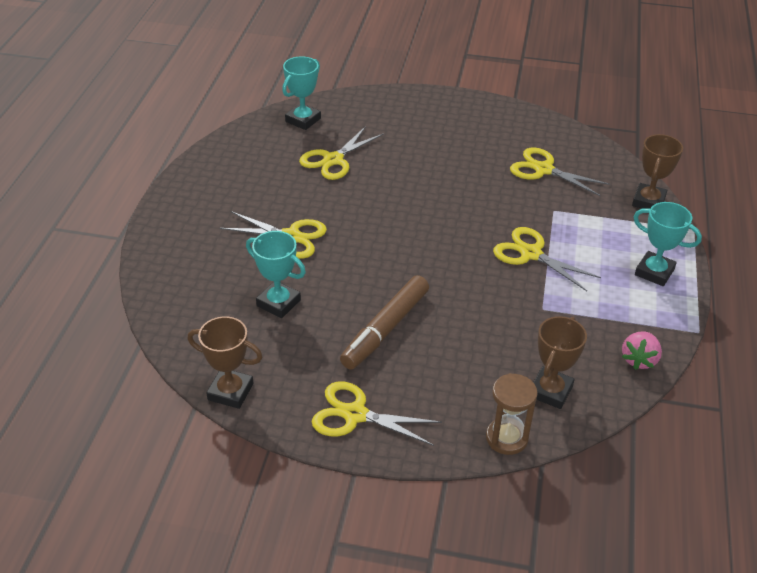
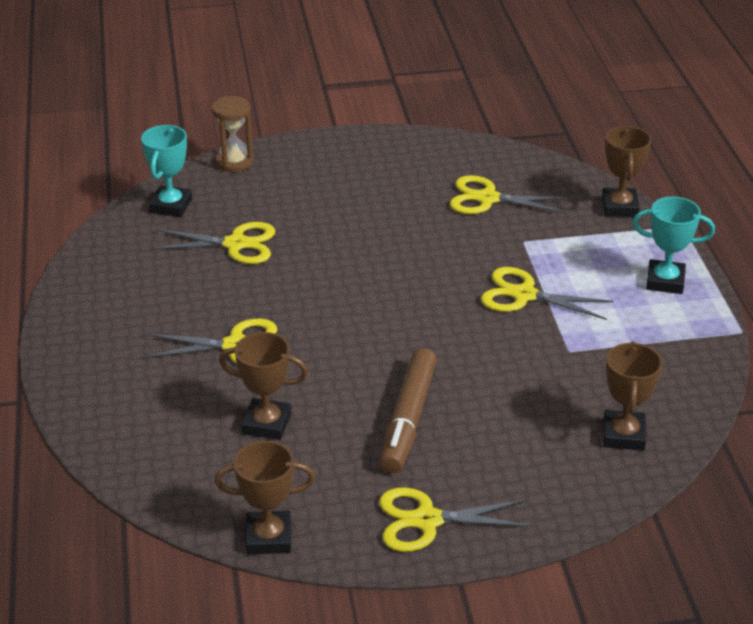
camera: 20 degrees left, 5 degrees down
turquoise trophy [246,231,306,318] -> brown trophy [219,332,308,440]
yellow scissors [299,126,384,180] -> yellow scissors turned 105 degrees counterclockwise [151,222,275,264]
brown hourglass [486,373,538,455] -> brown hourglass moved to [212,96,254,172]
pink strawberry [622,331,662,370] -> none

